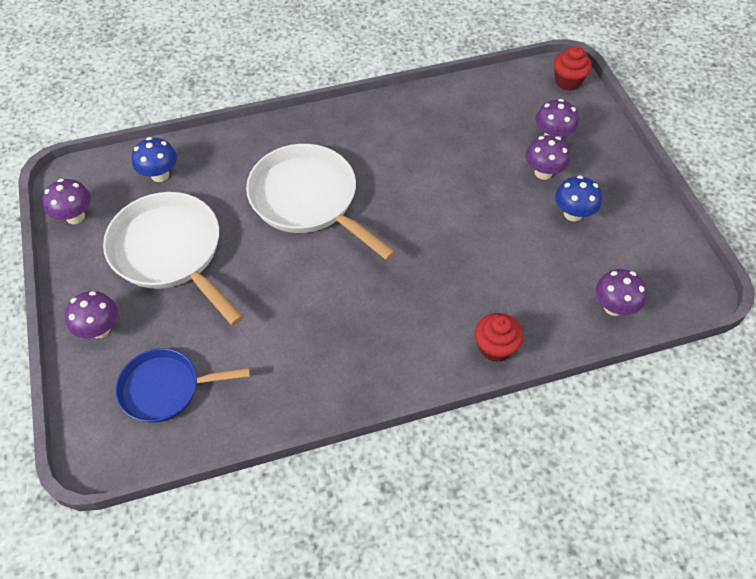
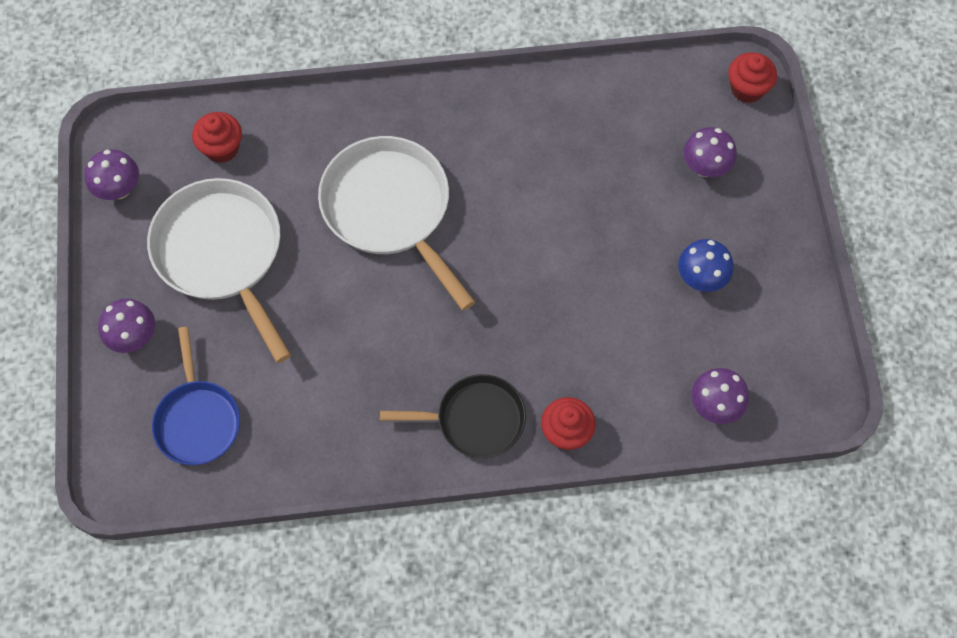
camera: 10 degrees right, 10 degrees up
blue pan [115,348,250,423] -> blue pan turned 105 degrees counterclockwise [152,327,240,465]
blue mushroom [132,137,177,182] -> red cupcake [192,112,242,163]
purple mushroom [526,135,570,180] -> none
none -> black pan [380,374,526,458]

